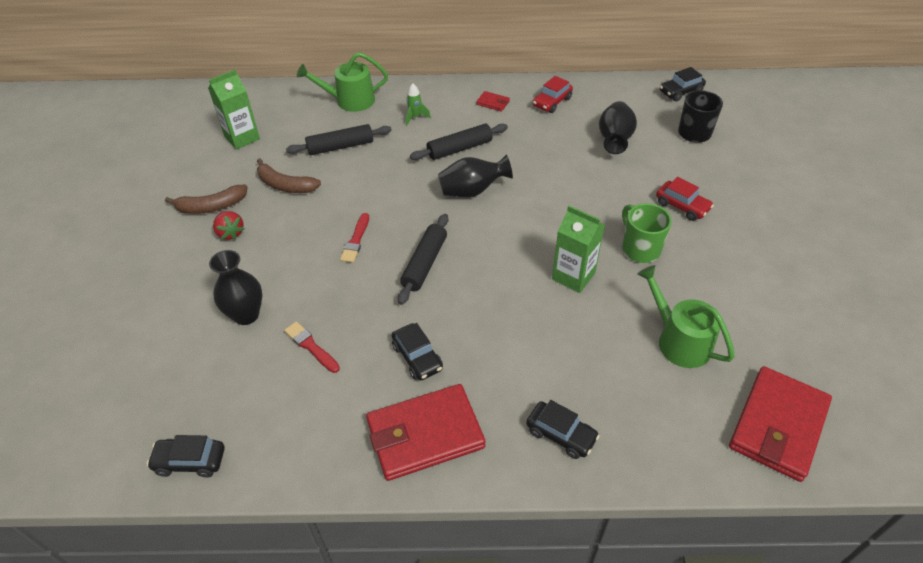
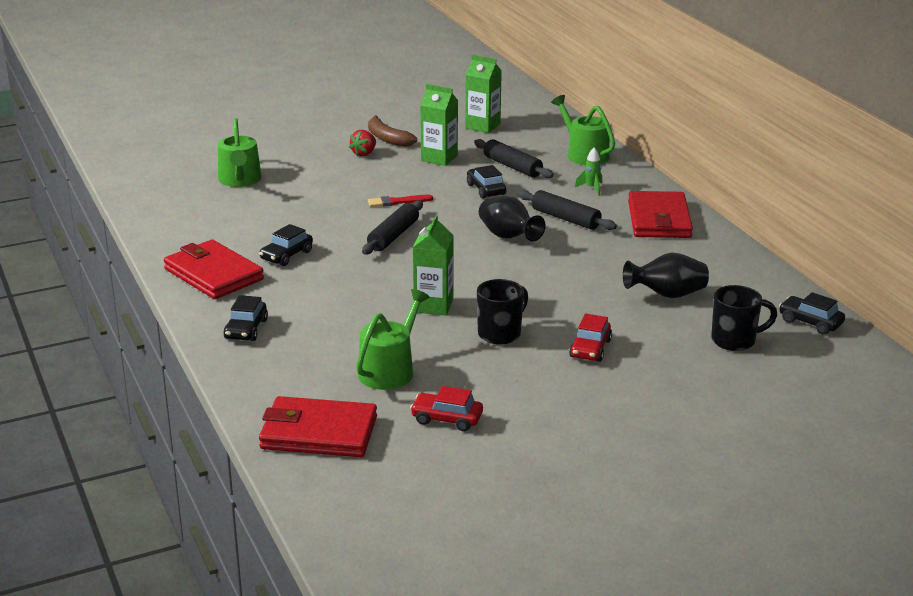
camera: 65 degrees right, 20 degrees down
black car [147,435,225,478] -> black car moved to [467,165,506,199]
black vase [209,250,262,325] -> none
brown banana [257,158,321,193] -> green carton [420,84,458,166]
red brush [284,321,340,373] -> none
black rolling pin [398,214,448,305] -> black rolling pin turned 60 degrees counterclockwise [362,201,423,254]
red wallet [476,91,510,112] -> red wallet [628,191,693,238], size x2.41
red car [533,76,573,113] -> red car moved to [410,386,483,431]
green mug [622,203,672,263] -> black mug [477,279,528,345]
none -> green watering can [218,118,262,187]

